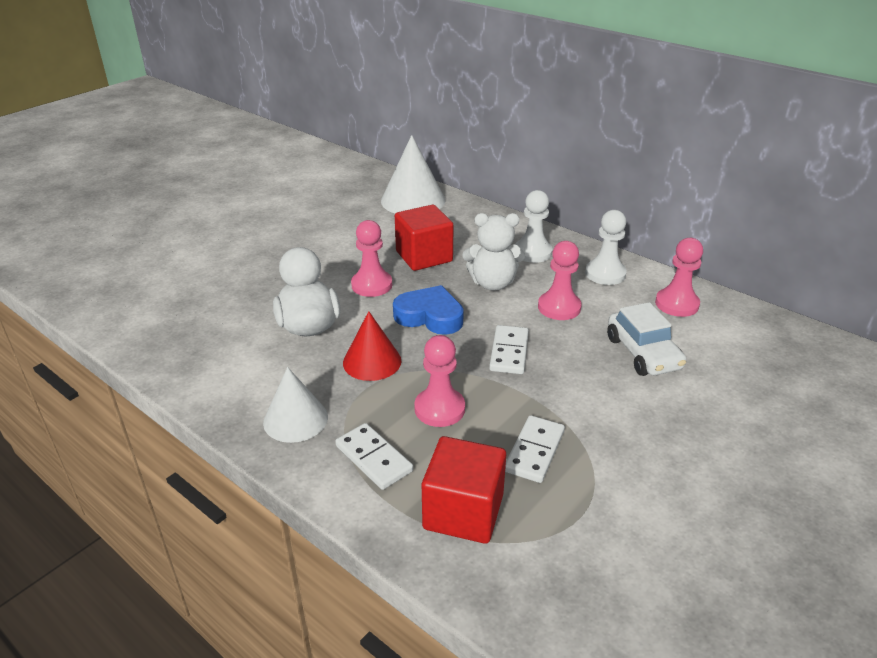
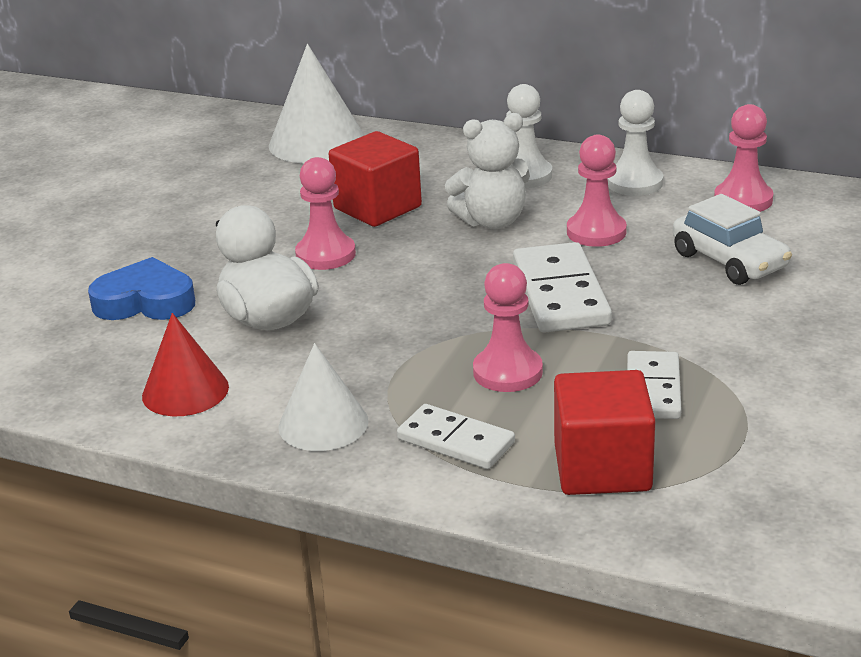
camera: 15 degrees left, 5 degrees down
red cone [343,311,402,381] -> red cone moved to [142,313,229,416]
blue heart [393,285,464,335] -> blue heart moved to [88,257,195,320]
white domino [489,325,529,374] -> white domino [513,242,612,333], size x1.55

